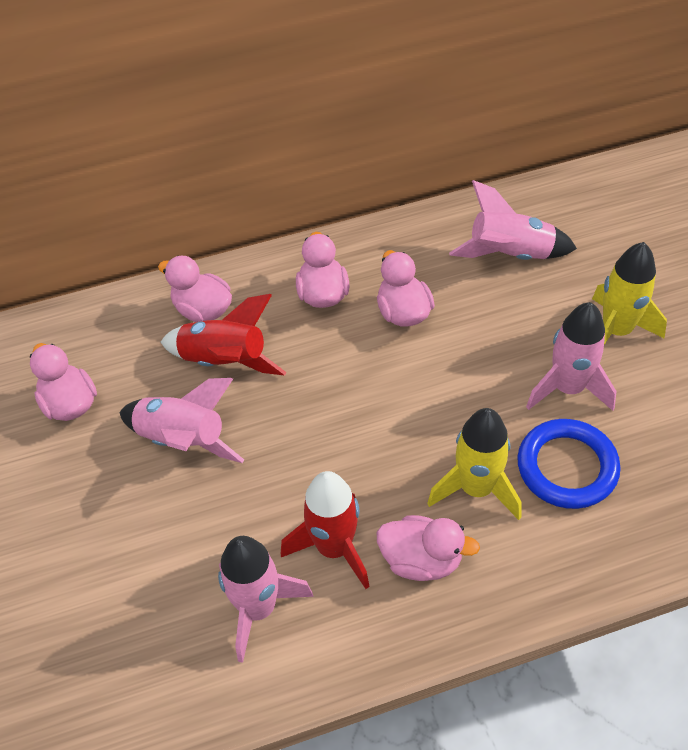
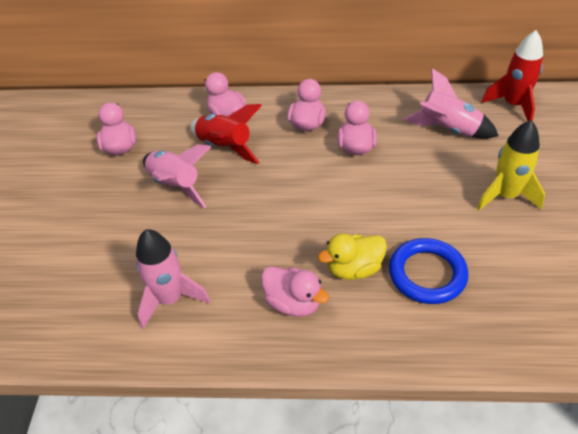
camera: 20 degrees right, 5 degrees down
red rocket [281,471,370,589] -> red rocket moved to [481,30,543,121]
yellow rocket [427,408,521,520] -> yellow duck [318,234,387,280]
pink rocket [526,302,616,411] -> none

